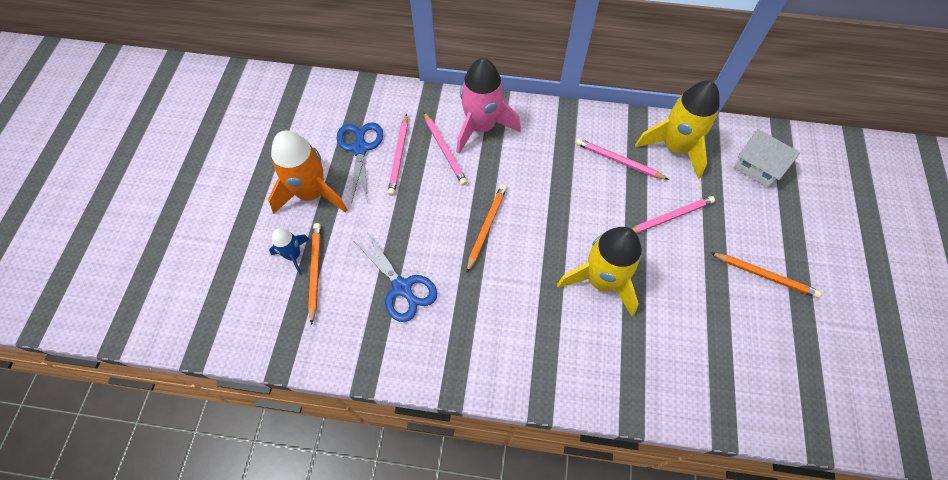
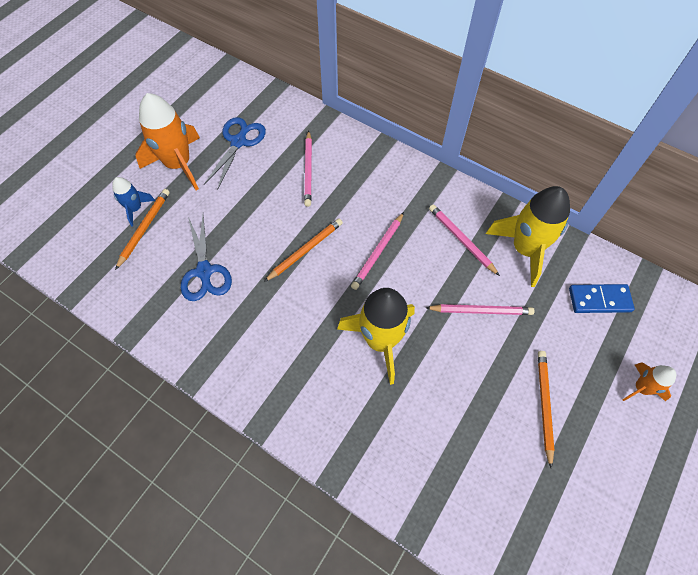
camera: 25 degrees right, 0 degrees up
pink pencil [388,114,408,196] -> pink pencil moved to [351,212,404,290]
pink rocket [456,58,521,154] -> none
orange pencil [710,252,822,298] -> orange pencil turned 135 degrees counterclockwise [538,351,555,468]
white house [733,129,800,188] -> blue domino [569,284,635,313]
none -> orange rocket [622,363,676,401]

